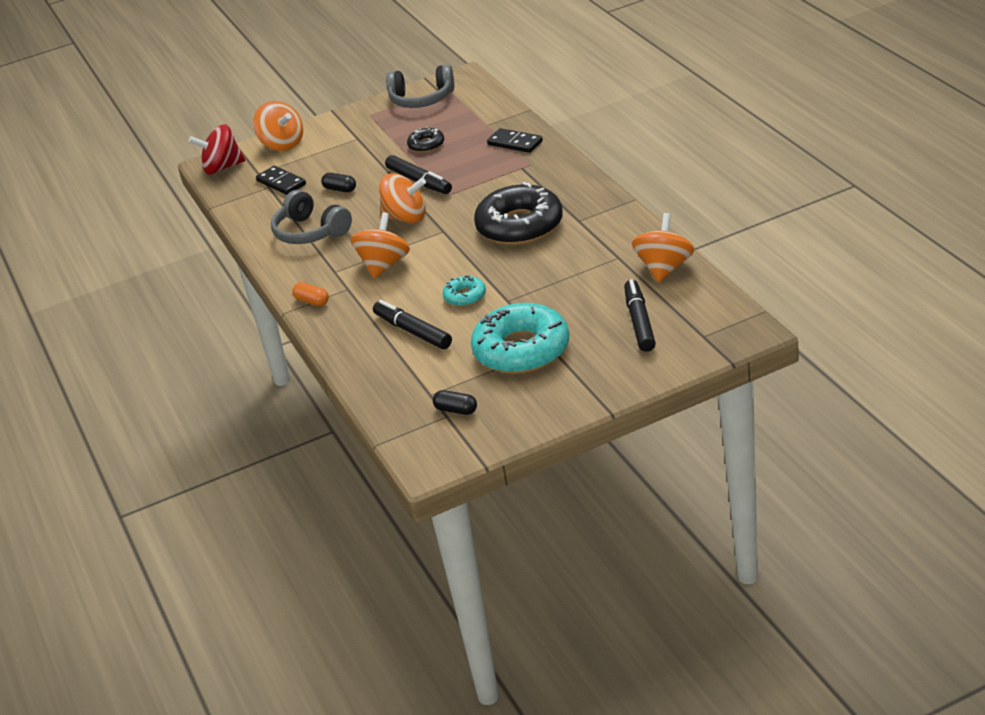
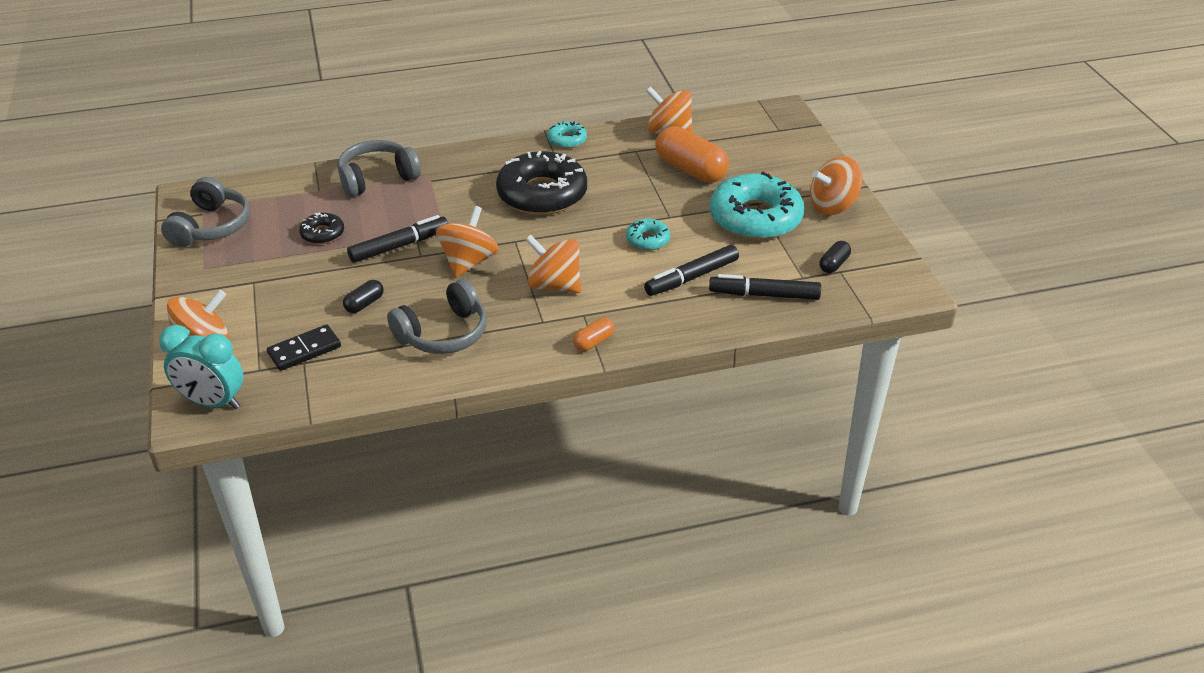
camera: 85 degrees left, 5 degrees up
red spinning top [188,124,245,175] -> turquoise clock [159,325,244,409]
black domino [487,128,543,153] -> grey headphones [337,140,421,197]
black marker [624,279,656,352] -> black marker moved to [709,274,821,300]
none -> turquoise donut [547,122,587,149]
none -> orange capsule [655,126,729,183]
none -> orange spinning top [810,156,863,215]

